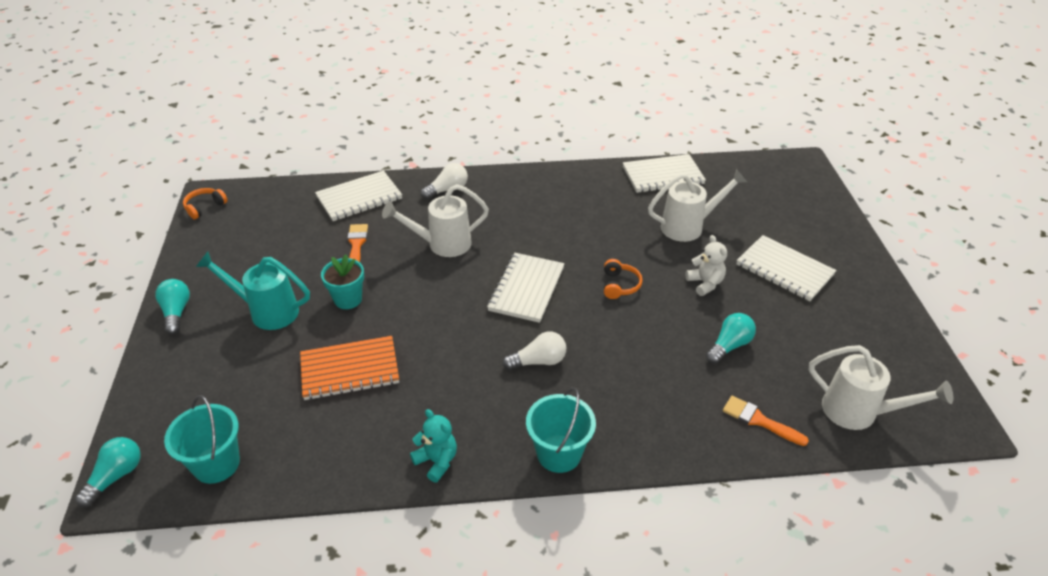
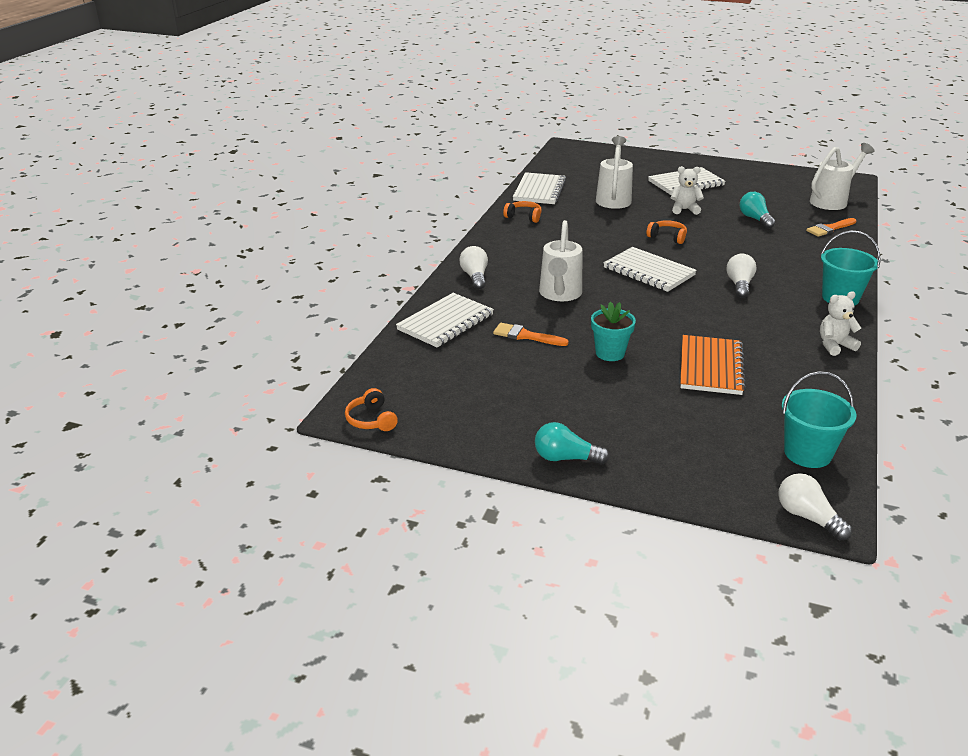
camera: 65 degrees left, 10 degrees down
turquoise light bulb [75,437,141,507] -> white light bulb [778,473,852,540]
turquoise watering can [196,252,310,330] -> none
white notebook [315,171,402,221] -> white notebook turned 45 degrees clockwise [396,293,494,348]
turquoise teddy bear [410,409,457,483] -> white teddy bear [820,291,861,356]
none -> orange headphones [503,201,542,223]

